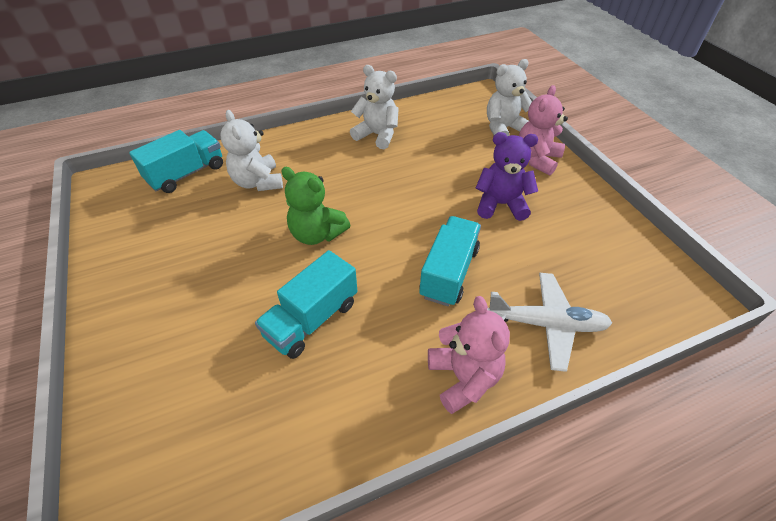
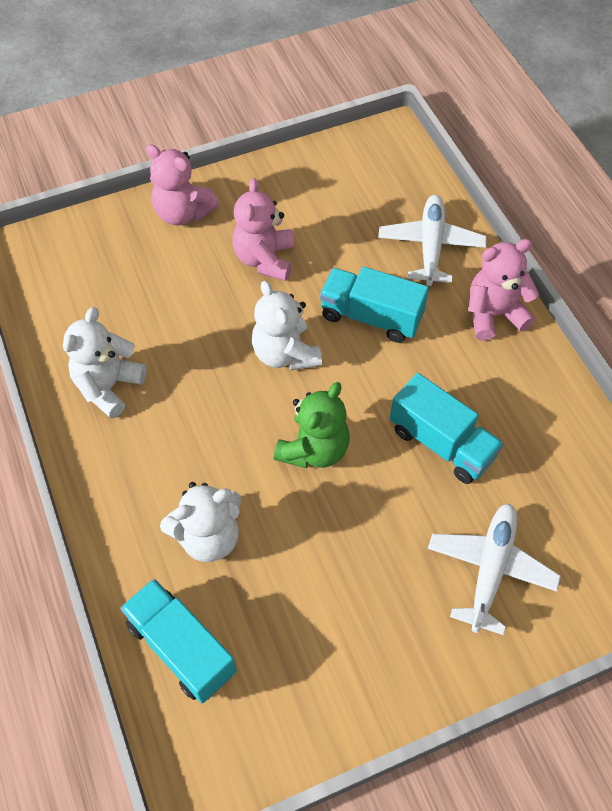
camera: 90 degrees left, 10 degrees up
purple teddy bear [476,132,538,221] -> pink teddy bear [232,178,294,281]
white teddy bear [487,59,532,136] -> white teddy bear moved to [252,281,322,370]
none -> white plane [428,504,561,635]

